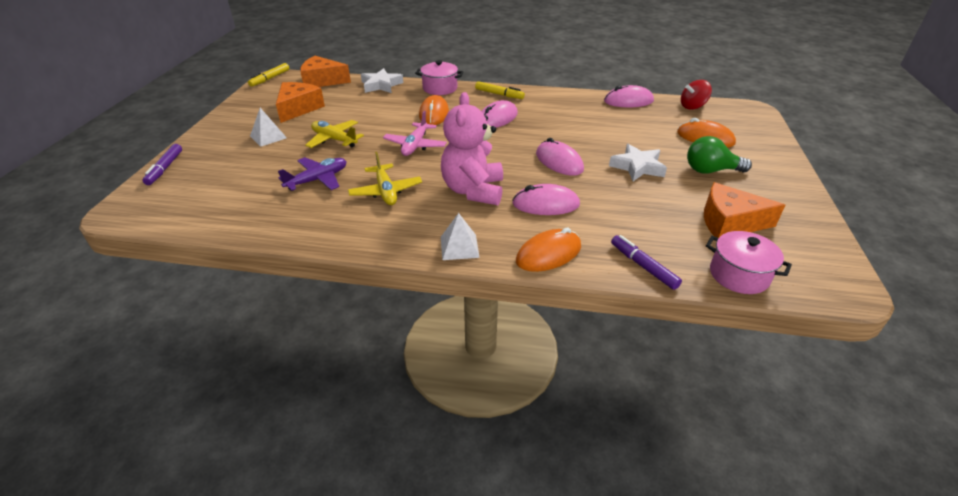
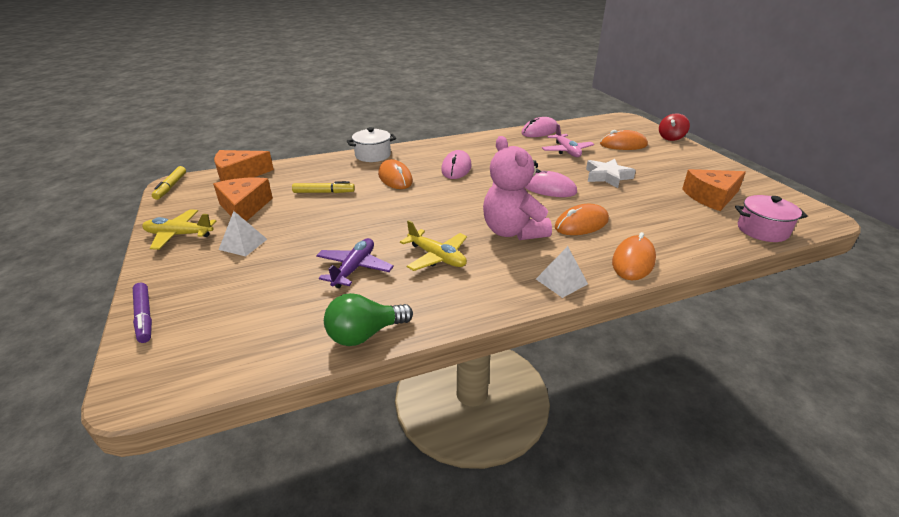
camera: 30 degrees left, 5 degrees down
yellow plane [305,120,364,148] -> yellow plane moved to [142,210,216,250]
white star [361,68,403,93] -> none
pink plane [383,111,447,156] -> pink plane moved to [542,124,594,157]
pink pot [415,60,463,95] -> white pot [347,127,396,162]
yellow marker [475,81,525,99] -> yellow marker moved to [292,181,355,193]
pink mouse [512,184,580,215] -> orange mouse [555,204,609,235]
purple marker [611,235,682,290] -> none
red spinning top [681,80,712,110] -> red spinning top moved to [659,113,690,141]
green light bulb [687,136,752,174] -> green light bulb moved to [324,293,413,346]

